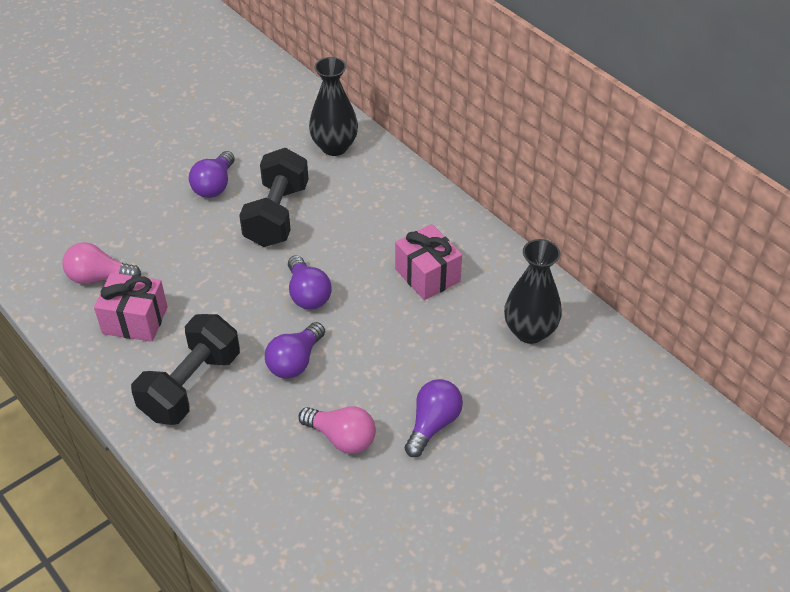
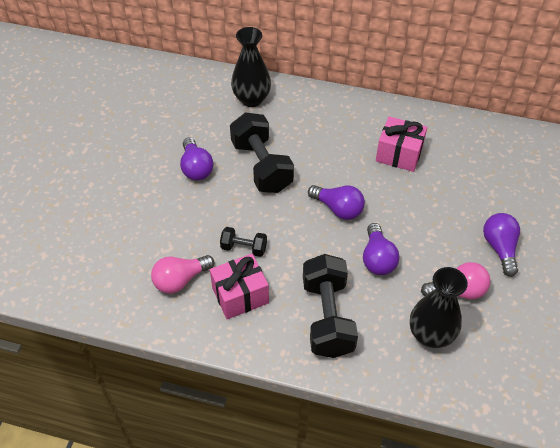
camera: 35 degrees left, 5 degrees up
black vase [504,239,562,344] -> black vase moved to [410,267,468,348]
none -> black dumbbell [220,227,267,257]

